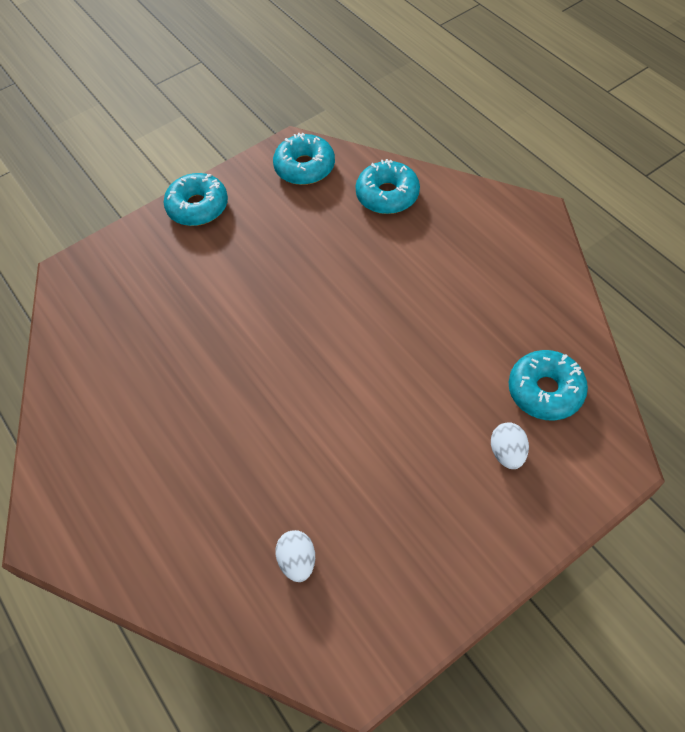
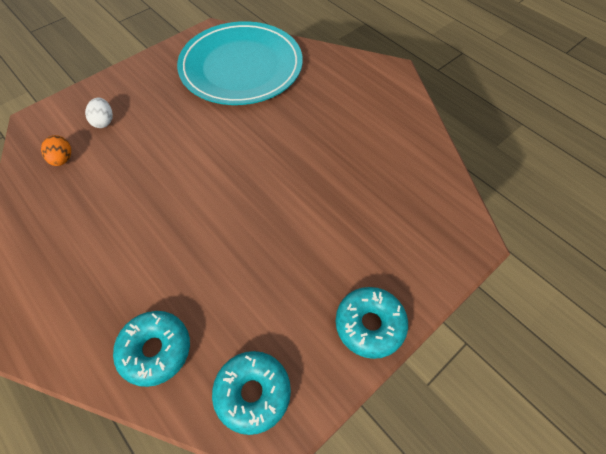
camera: 170 degrees right, 0 degrees up
white egg [275,530,315,582] -> turquoise plate [177,21,303,105]
turquoise donut [509,350,588,421] -> orange egg [41,135,71,166]

